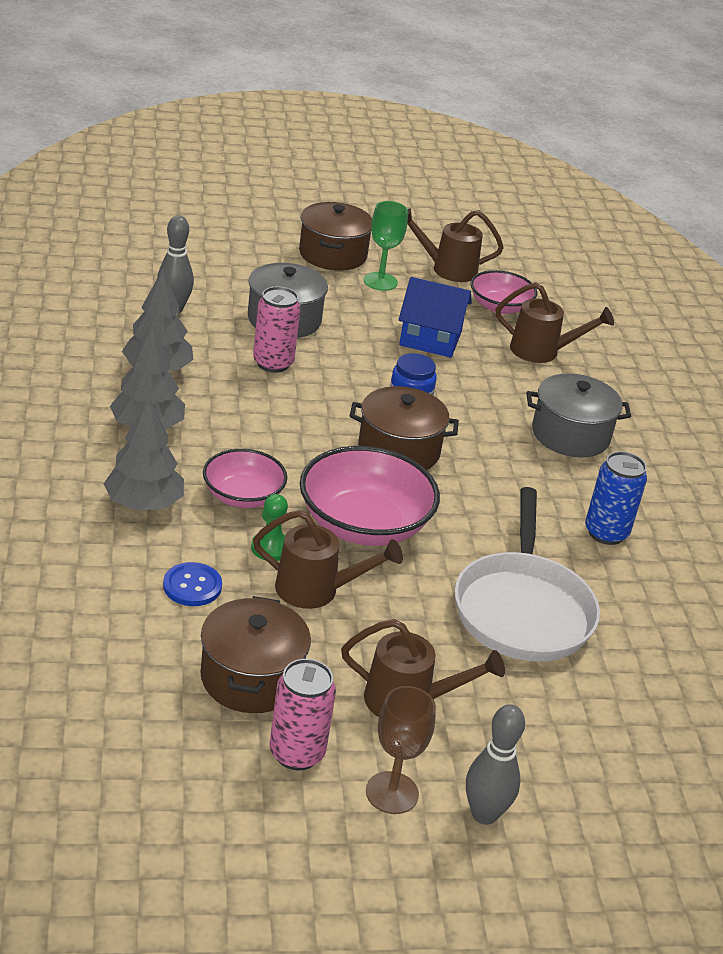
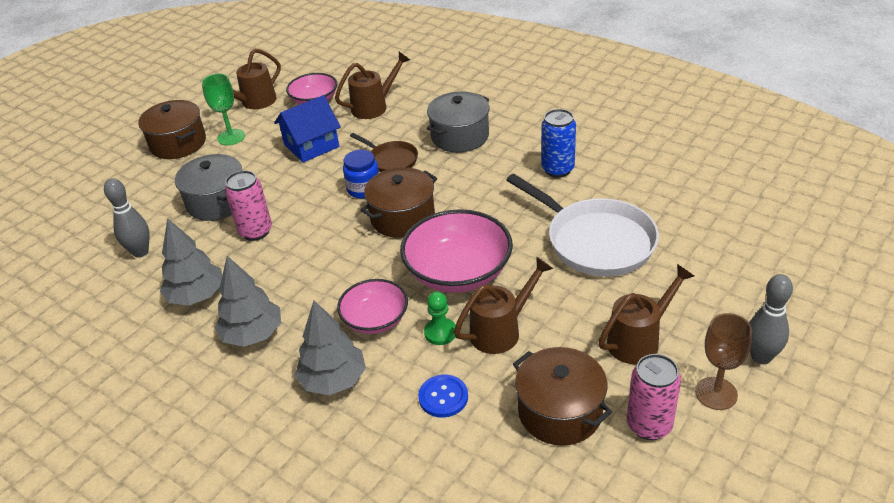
camera: 40 degrees left, 5 degrees up
none -> brown pan [350,133,418,172]

